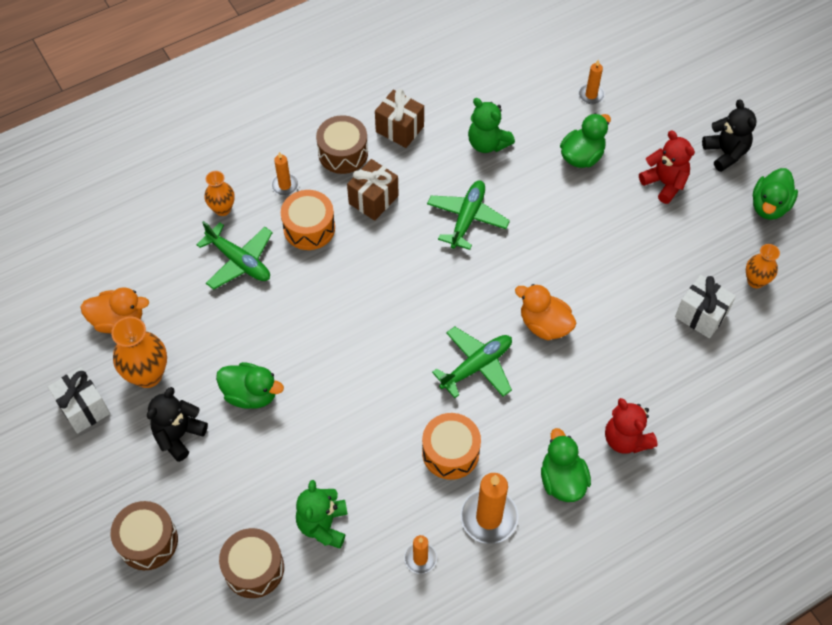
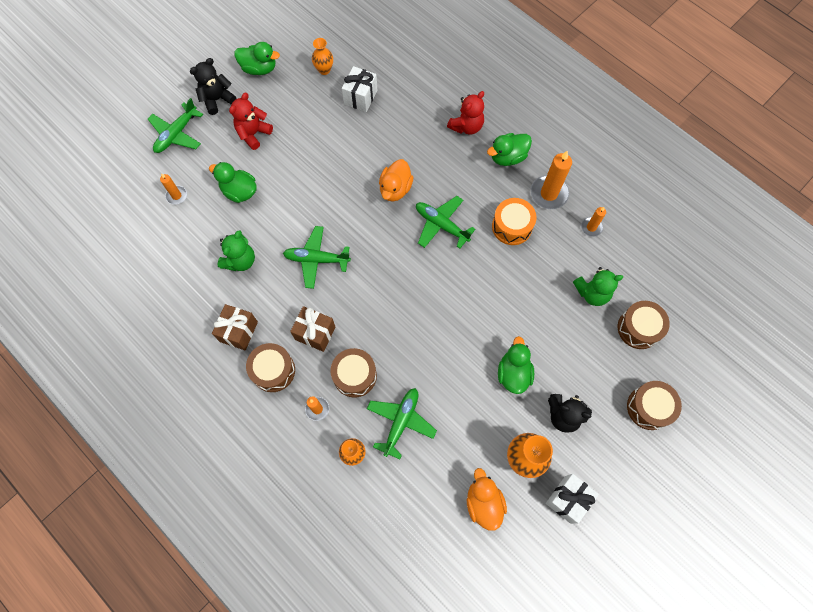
camera: 105 degrees left, 10 degrees up
orange drum [281,190,335,250] -> brown drum [331,348,377,398]
none -> green plane [148,98,203,153]

